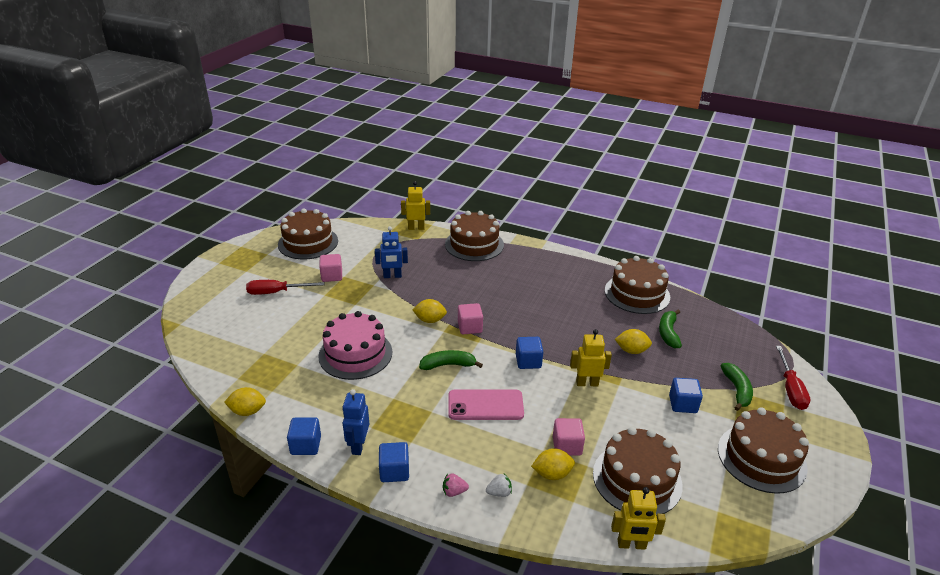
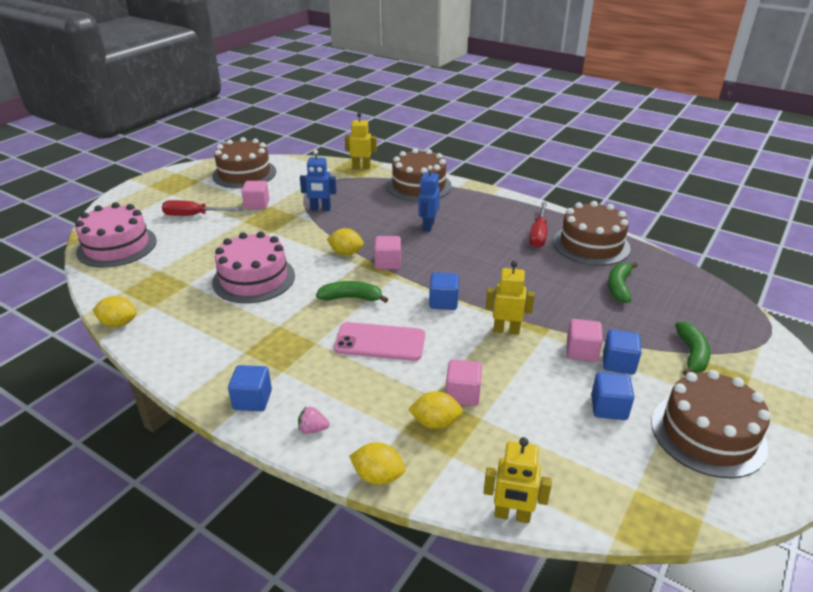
camera: 10 degrees right, 0 degrees up
blue cube [287,417,321,455] -> blue cube moved to [591,372,634,420]
blue robot [342,389,369,455] -> blue robot moved to [418,165,440,232]
white strawberry [486,474,512,497] -> none
brown cake [593,427,683,516] -> none
yellow lemon [615,329,652,354] -> yellow lemon moved to [349,442,405,485]
red screwdriver [776,346,810,410] -> red screwdriver moved to [529,202,547,248]
none -> pink cake [75,202,157,268]
none -> pink cube [567,319,603,362]

